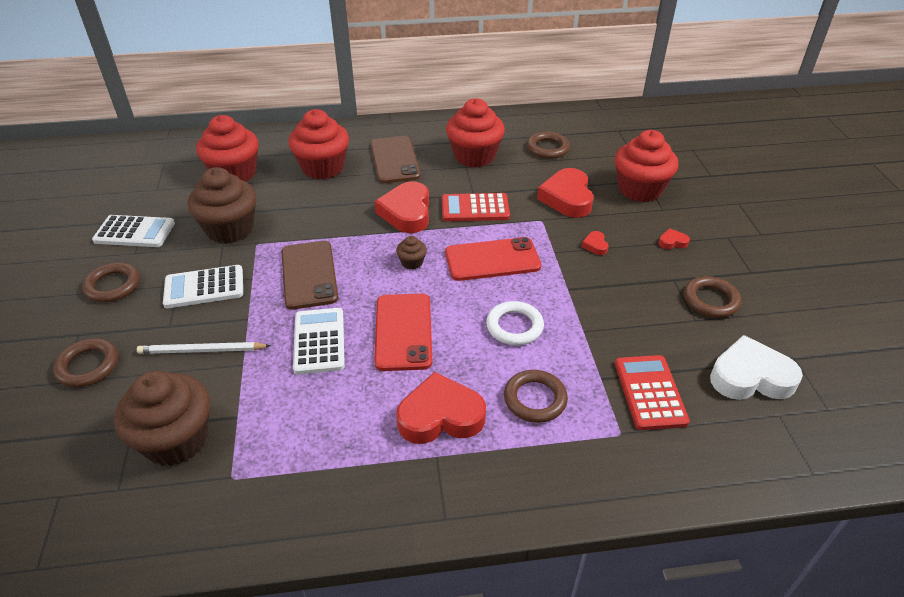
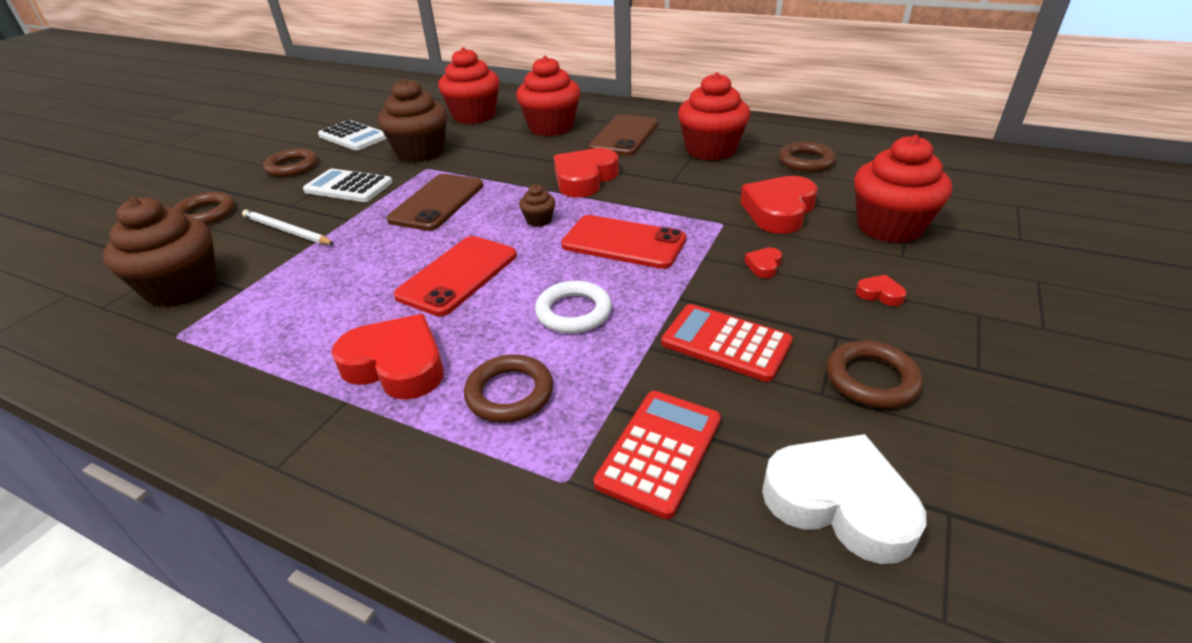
camera: 35 degrees right, 5 degrees down
white calculator [293,308,345,375] -> none
red calculator [442,193,510,221] -> red calculator moved to [661,304,793,382]

